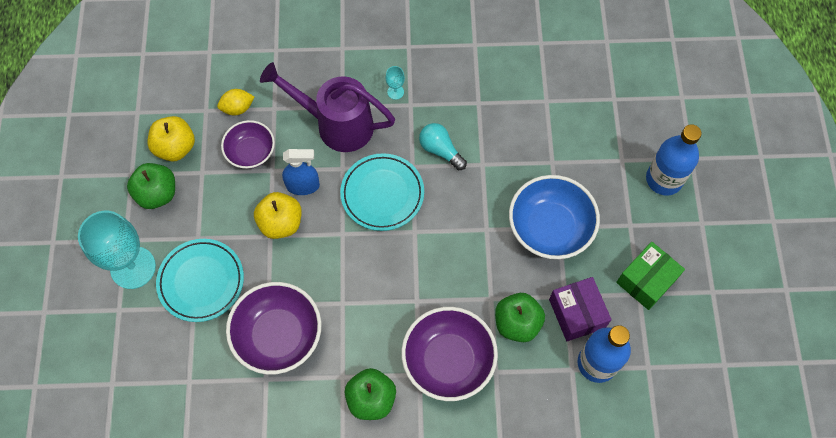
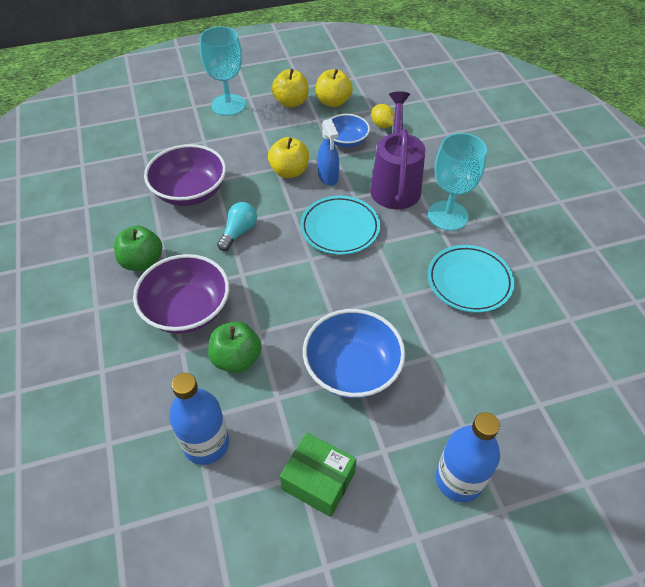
camera: 75 degrees right, 15 degrees down
green apple [127,163,175,209] -> yellow apple [272,69,309,108]
turquoise plate [156,239,244,322] -> turquoise plate moved to [428,245,515,313]
purple bowl [221,120,275,169] -> blue bowl [330,114,370,147]
turquoise goblet [385,66,405,100] -> turquoise goblet [428,133,487,231], size x2.47
turquoise light bulb [419,123,467,170] -> turquoise light bulb moved to [217,202,257,251]
purple box [549,277,612,341] -> none

